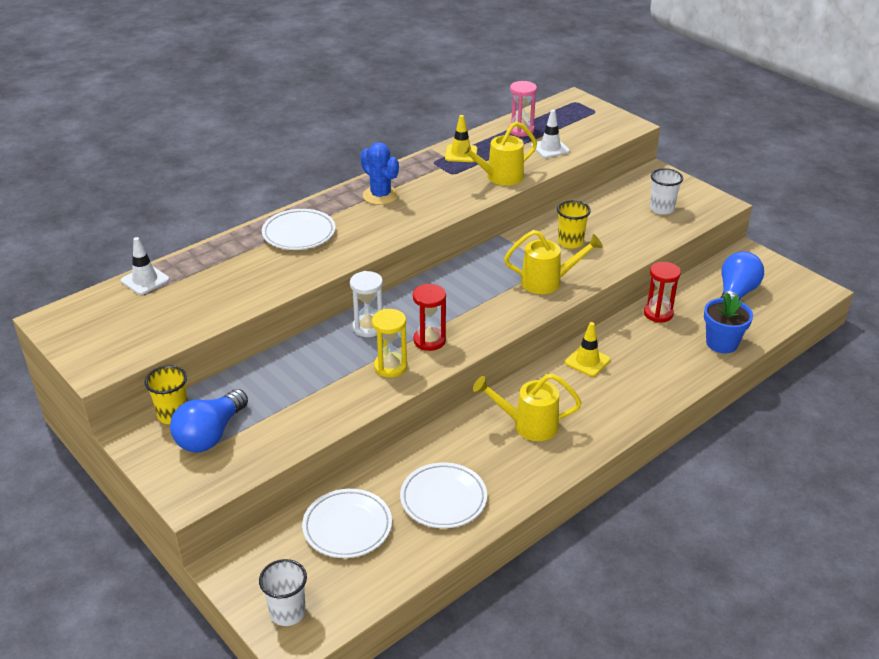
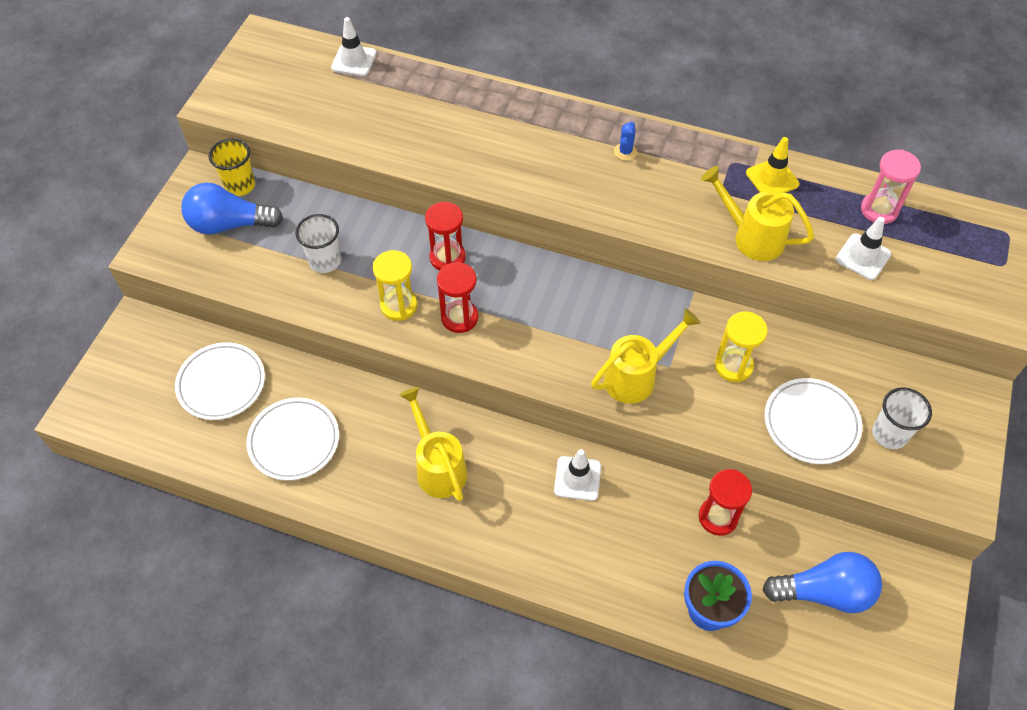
camera: 60 degrees right, 20 degrees up
white cup [259,559,307,626] -> white cup moved to [295,214,341,273]
white plate [262,209,336,250] -> white plate moved to [764,378,862,464]
white hourglass [350,271,383,337] -> red hourglass [425,202,466,271]
blue cactus [360,142,399,205] -> blue cactus [614,121,637,161], size x0.52
yellow watering can [504,230,603,294] -> yellow watering can turned 90 degrees counterclockwise [591,308,701,404]
yellow cup [557,200,591,249] -> yellow hourglass [715,311,768,383]
yellow traffic cone [565,322,610,377] -> white traffic cone [554,449,601,501]

